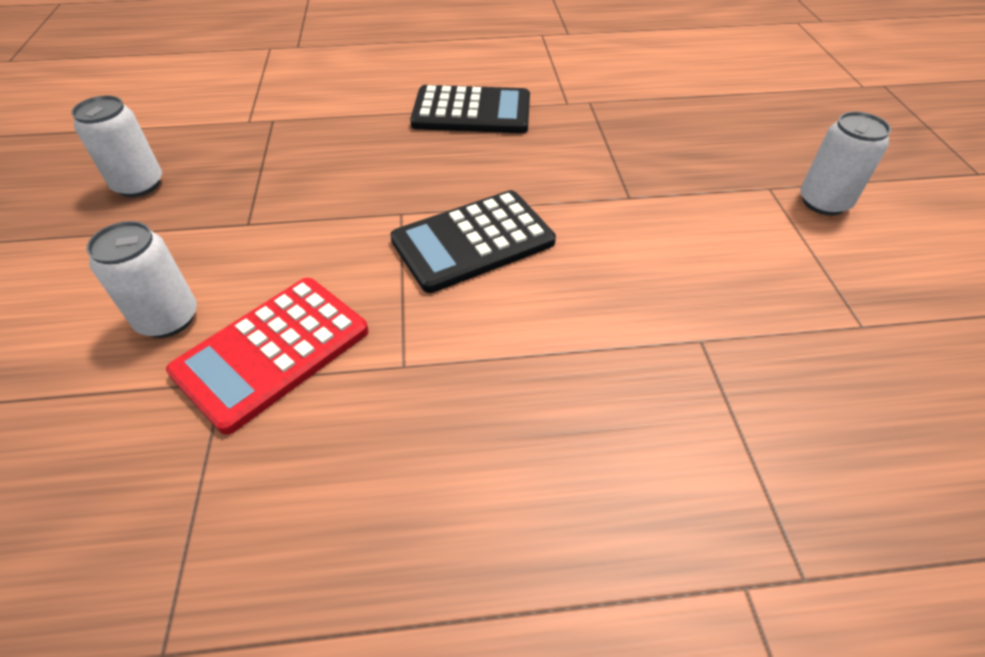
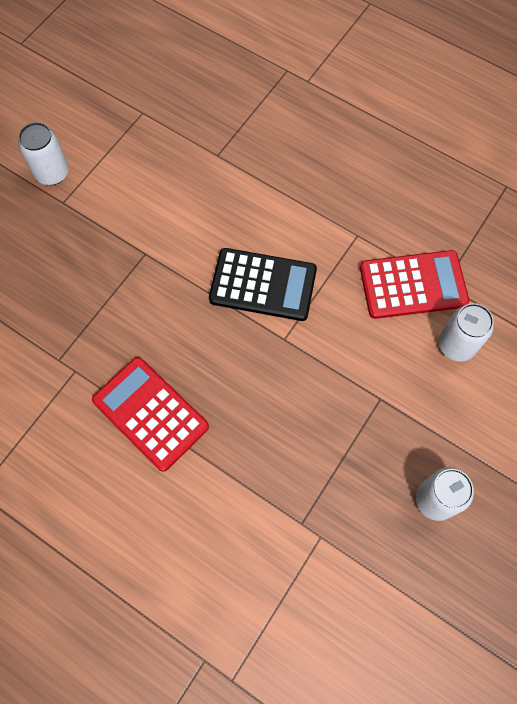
camera: 140 degrees left, 20 degrees up
black calculator [410,85,530,133] -> red calculator [92,357,209,472]

